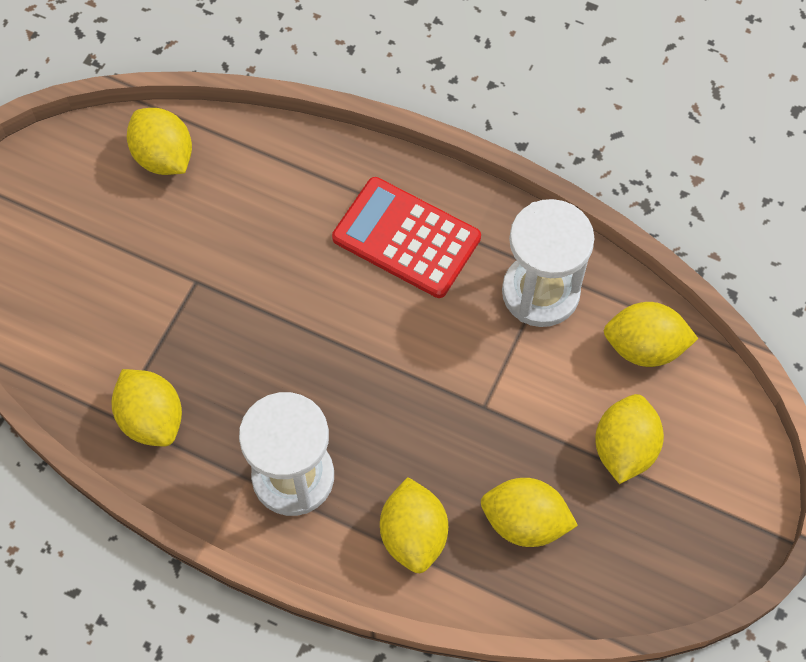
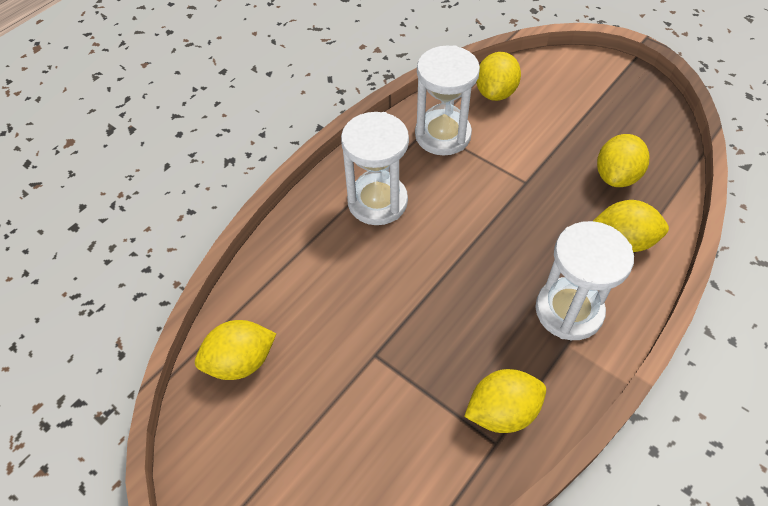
camera: 75 degrees left, 10 degrees down
red calculator [332,177,481,298] -> white hourglass [341,112,409,225]
yellow lemon [595,394,664,484] -> none

